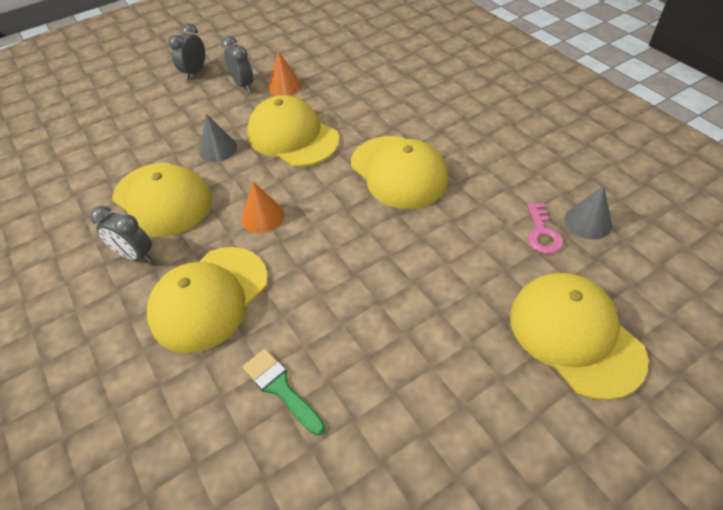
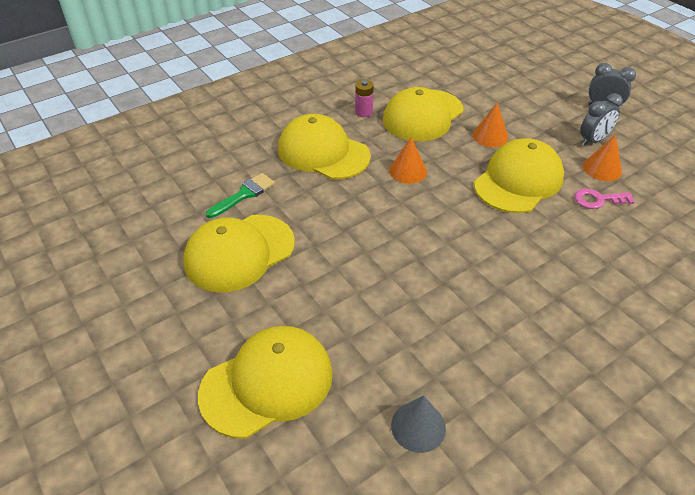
camera: 85 degrees right, 5 degrees down
grey clock [90,206,152,262] -> pink battery [355,80,374,117]
grey cone [199,114,237,162] -> orange cone [472,102,508,147]
yellow cap [351,136,448,209] -> yellow cap moved to [183,215,295,292]
pink key [527,203,563,254] -> pink key moved to [574,188,635,209]

